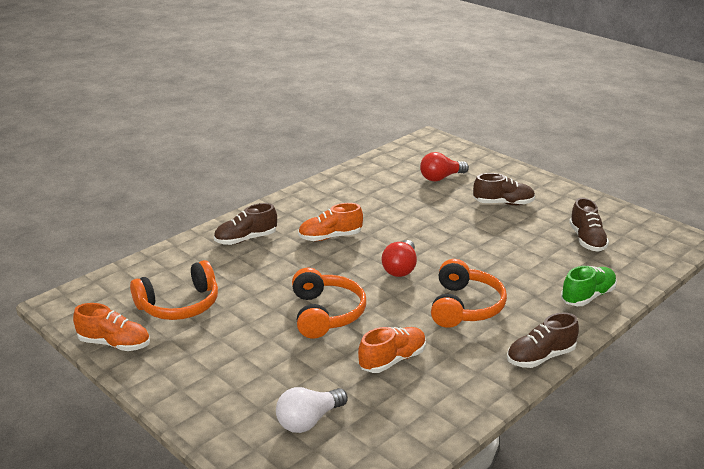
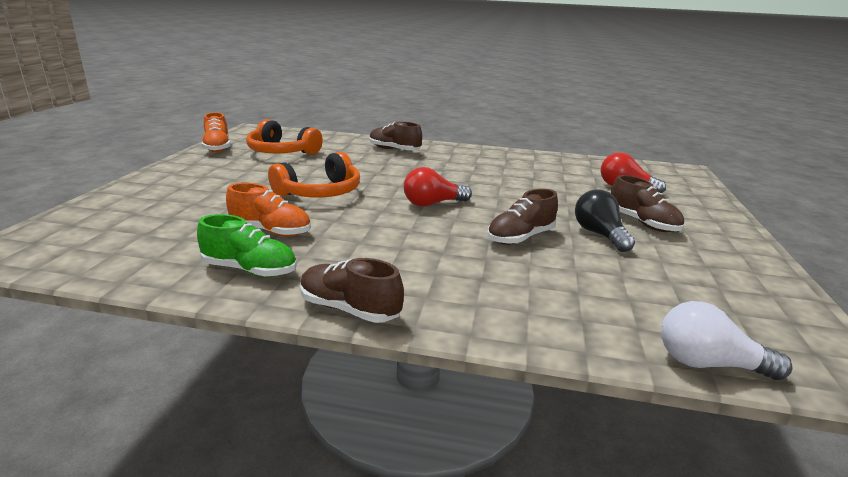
camera: 55 degrees right, 5 degrees down
white light bulb [276,387,348,433] -> white light bulb moved to [661,301,793,380]
orange shoe [298,203,363,241] -> none
orange headphones [431,259,507,328] -> none
green shoe [561,266,617,306] -> green shoe moved to [197,214,297,277]
brown shoe [569,198,609,252] -> brown shoe moved to [487,189,558,245]
none -> black light bulb [575,190,635,252]

